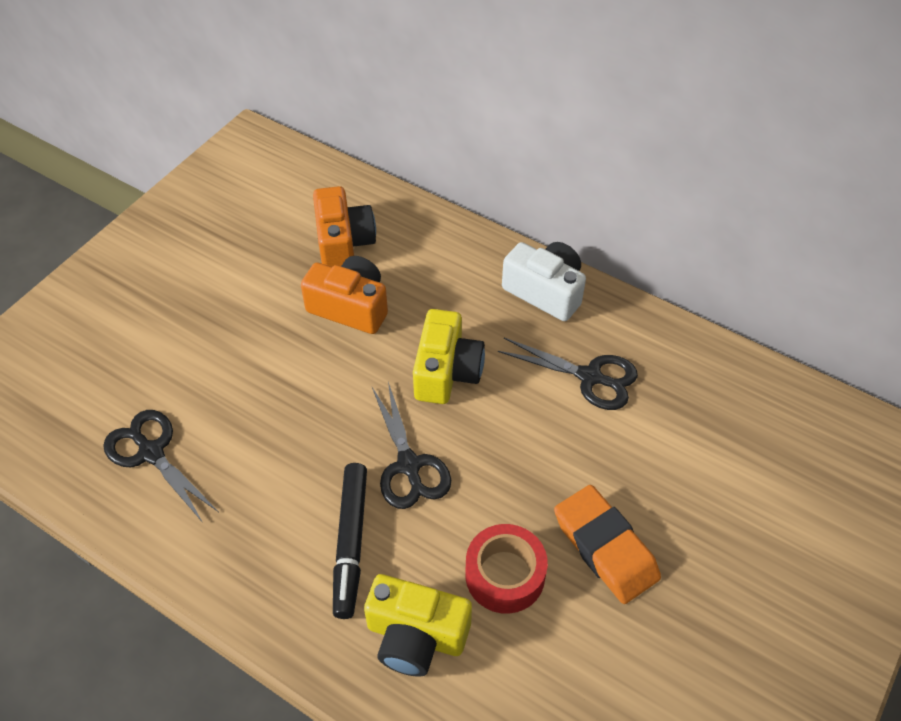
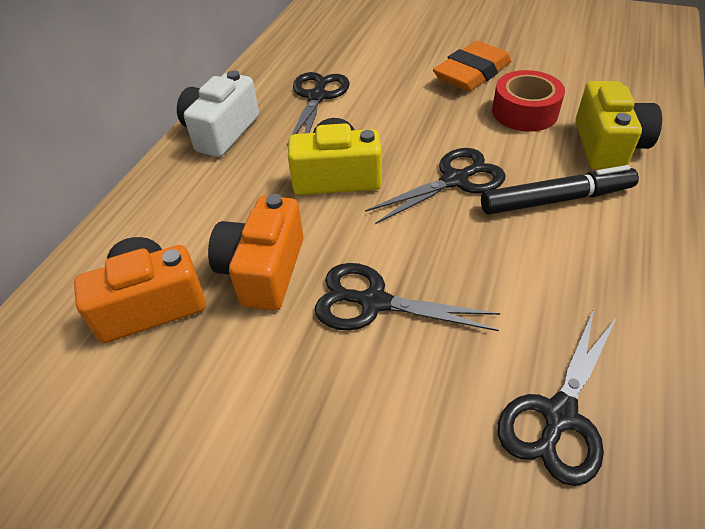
camera: 100 degrees left, 5 degrees down
none -> black scissors [315,263,500,331]

